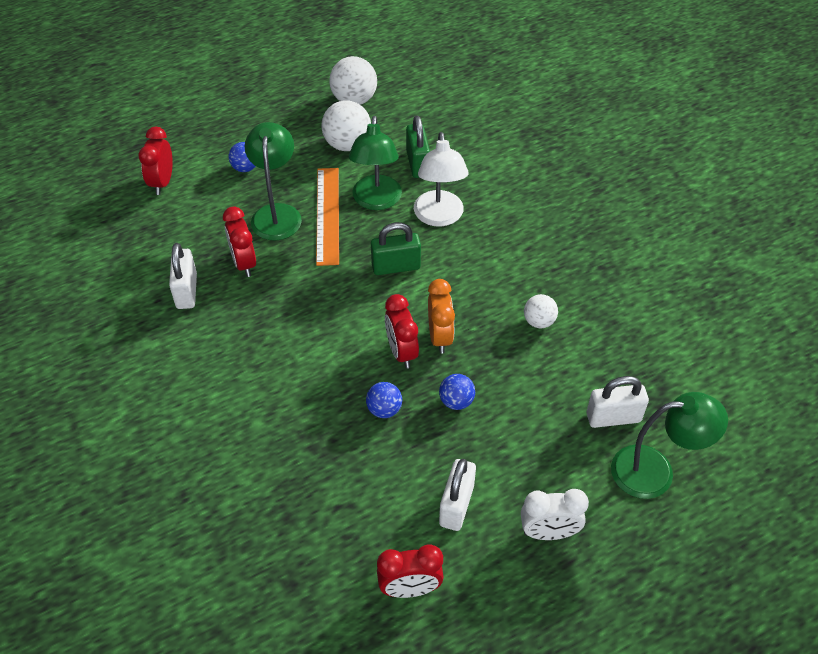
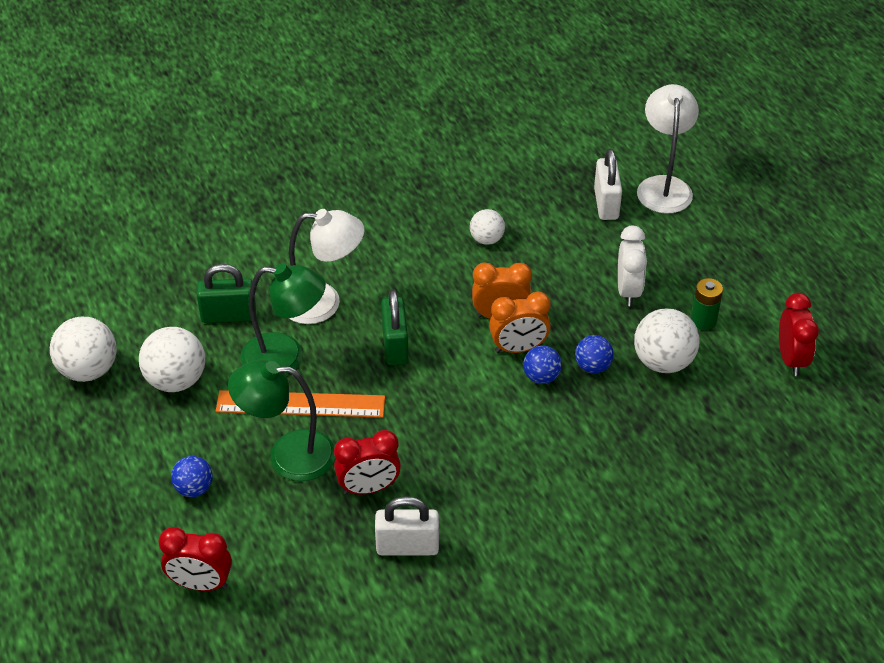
camera: 85 degrees left, 5 degrees down
red clock [385,294,419,368] -> orange clock [489,292,551,353]
blue ball [439,374,475,410] -> blue ball moved to [523,345,562,384]
white padlock [439,459,476,531] -> green battery [691,278,723,330]
white clock [521,489,589,540] -> white clock moved to [618,226,647,306]
green lamp [611,392,728,499] -> white lamp [637,84,699,214]
none -> white ball [634,308,700,373]

